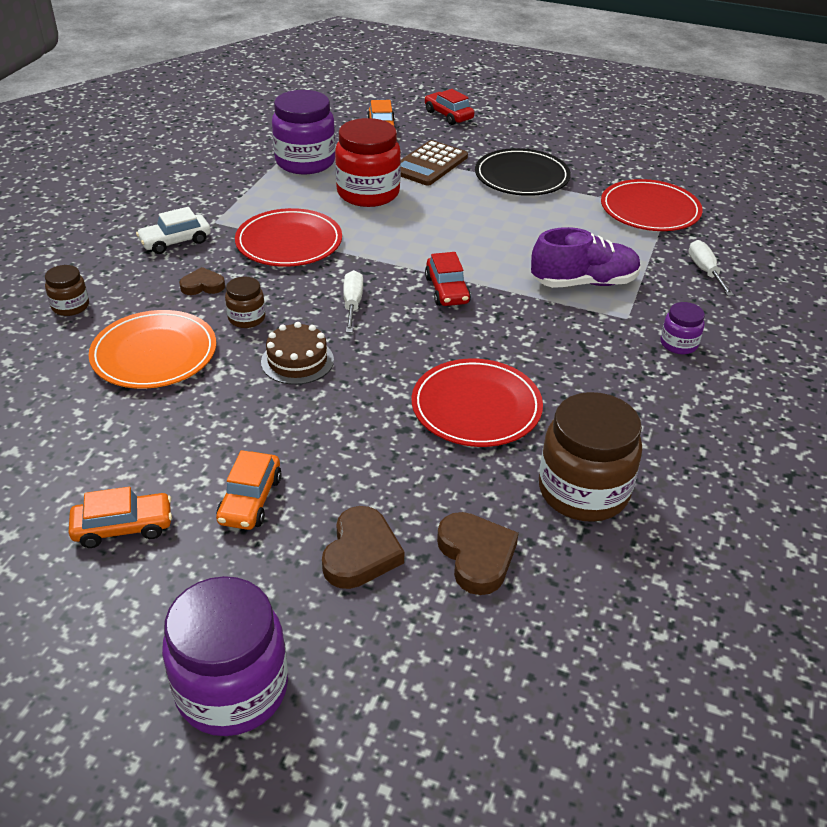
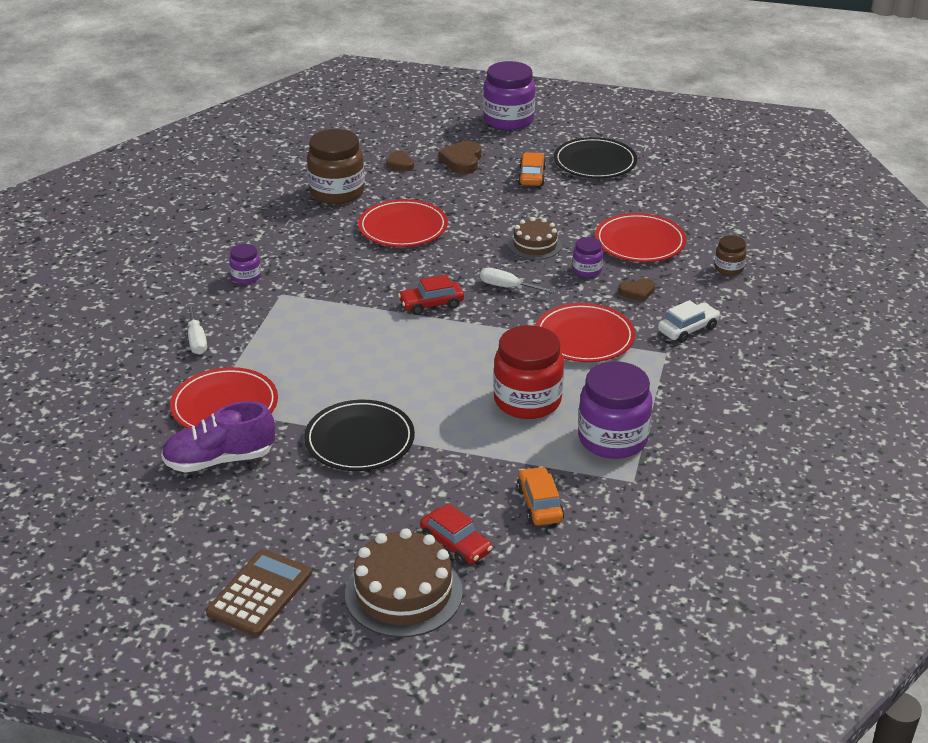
camera: 175 degrees right, 5 degrees down
orange car [68,487,172,548] -> black plate [554,137,637,179]
orange plate [88,310,216,389] -> red plate [595,213,686,262]
brown jar [225,277,265,328] -> purple jar [572,237,603,277]
white screwdriver [343,270,363,333] -> white screwdriver turned 120 degrees clockwise [480,268,555,293]
brown calculator [401,140,468,186] -> brown calculator moved to [206,549,312,637]
red car [425,252,471,306] -> red car turned 90 degrees counterclockwise [398,275,464,315]
brown heart [437,512,519,595] -> brown heart [386,151,414,171], size x0.64
purple shoe [531,227,641,288] -> purple shoe moved to [161,401,275,473]
none -> brown cake [345,528,463,638]

